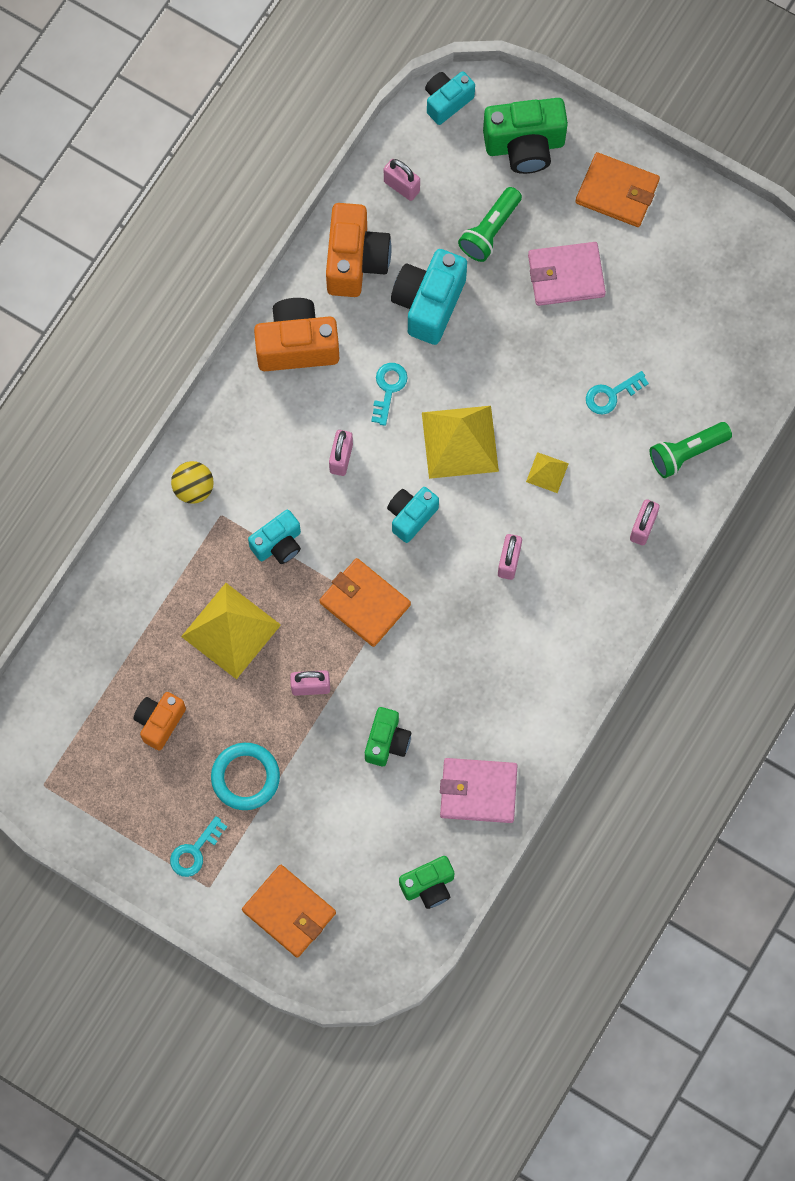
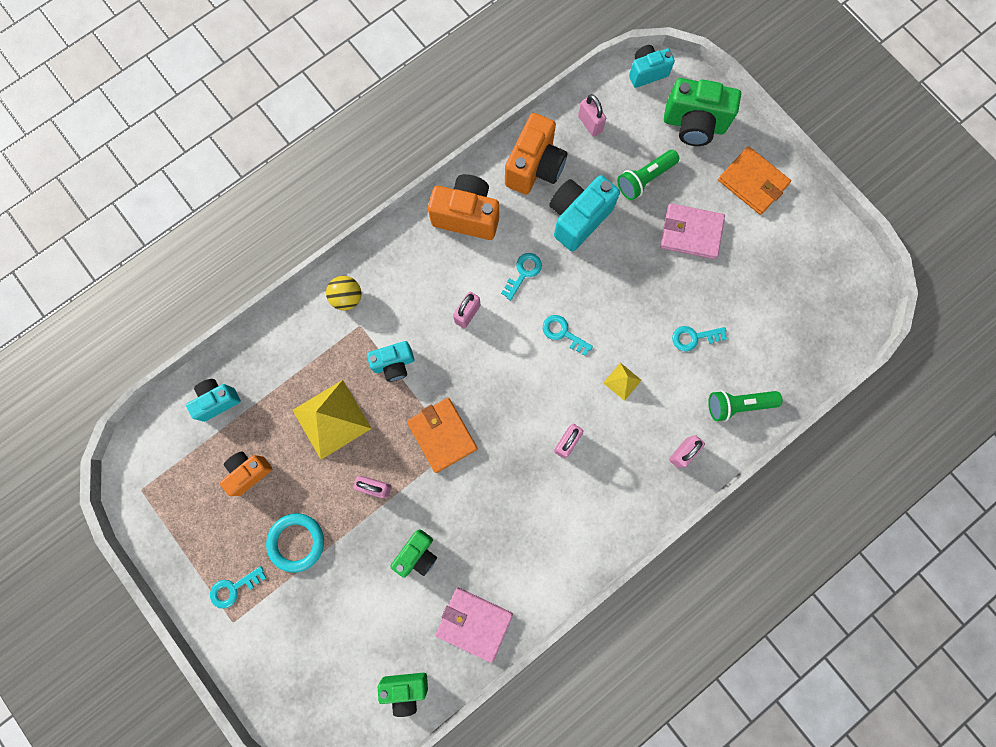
camera: 20 degrees right, 5 degrees up
orange wallet [242,865,336,958] -> none
turquoise camera [387,487,439,543] -> turquoise camera moved to [186,379,241,422]
yellow pyramid [422,406,499,479] -> turquoise key [543,315,593,356]

